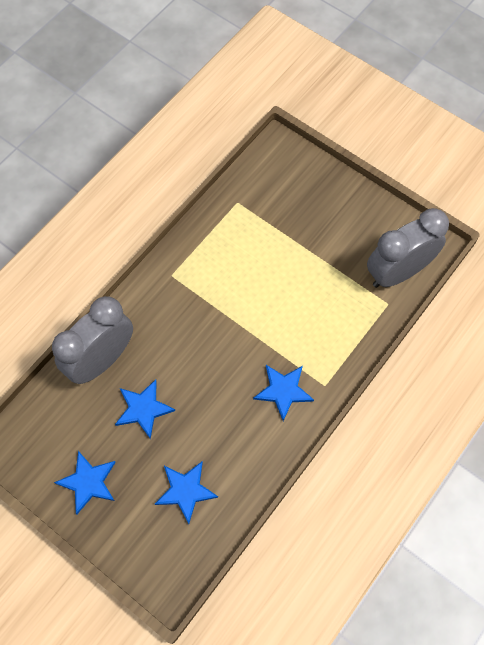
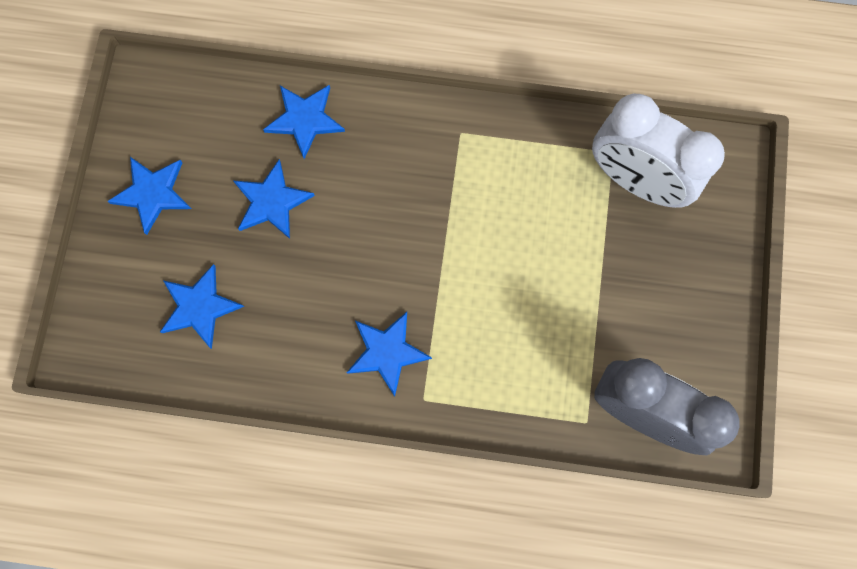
camera: 60 degrees right, 10 degrees up
grey clock [52,296,133,384] -> blue star [263,85,345,159]
none -> white clock [592,94,725,208]

